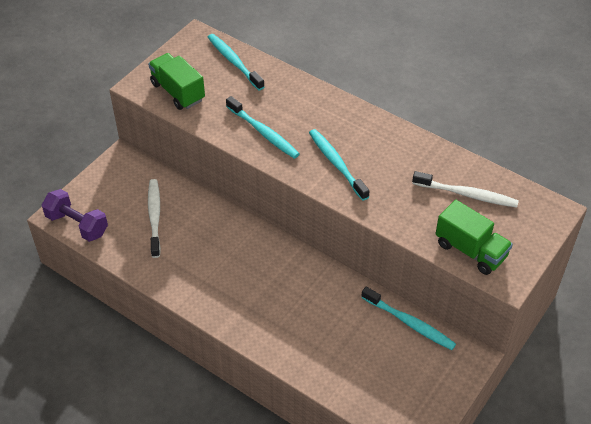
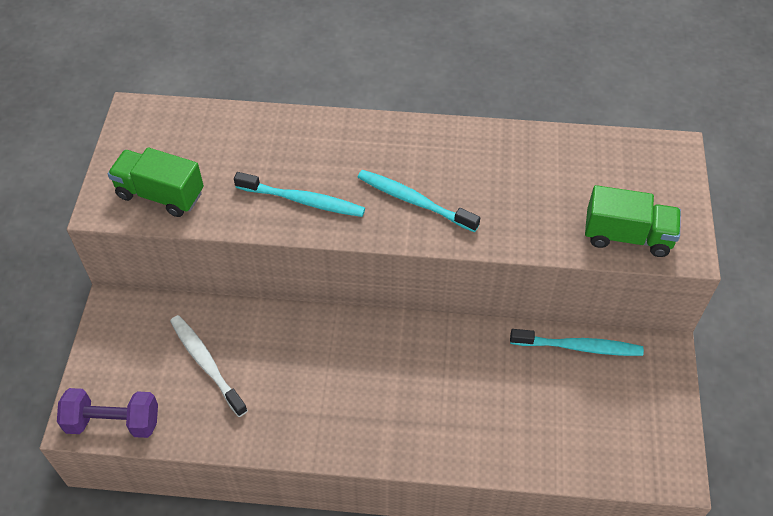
camera: 30 degrees left, 5 degrees up
turquoise toothbrush [208,34,265,90] -> none
white toothbrush [412,171,519,208] -> none

